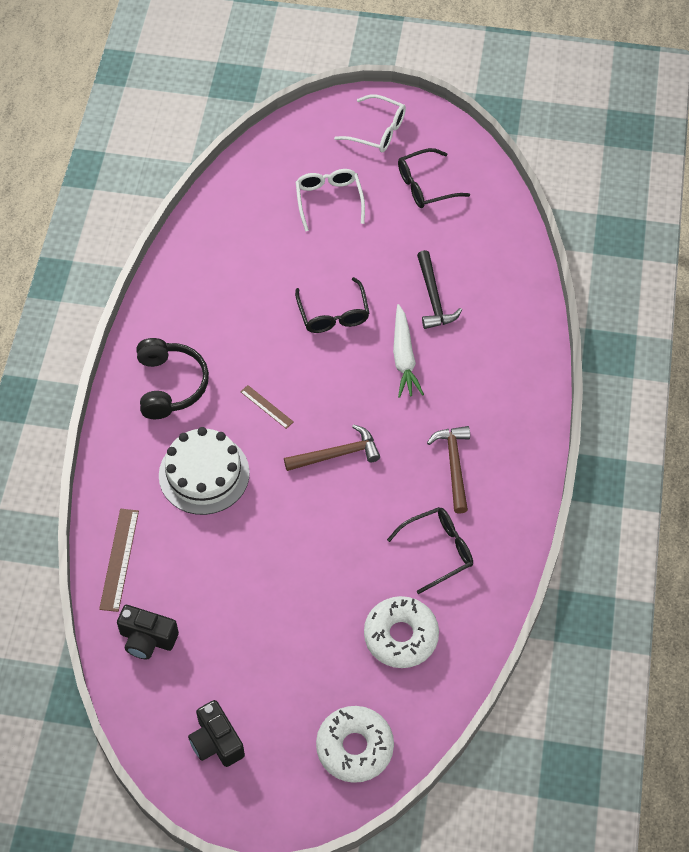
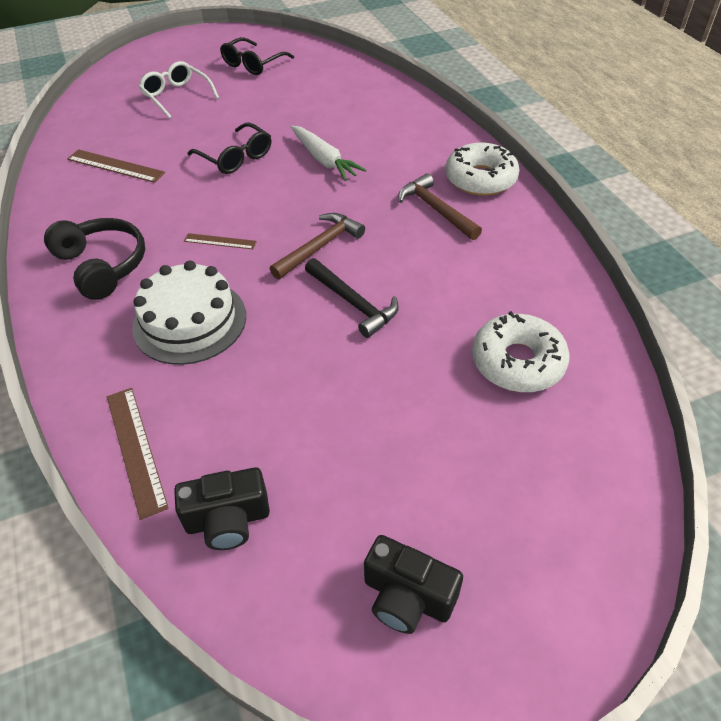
camera: 30 degrees left, 10 degrees down
white donut [316,706,394,783] -> white donut moved to [445,143,520,196]
white glasses [334,94,406,153] -> none
black glasses [387,507,473,594] -> none
black hammer [417,250,462,329] -> black hammer moved to [305,258,399,338]
none -> brown ruler [67,149,165,183]

